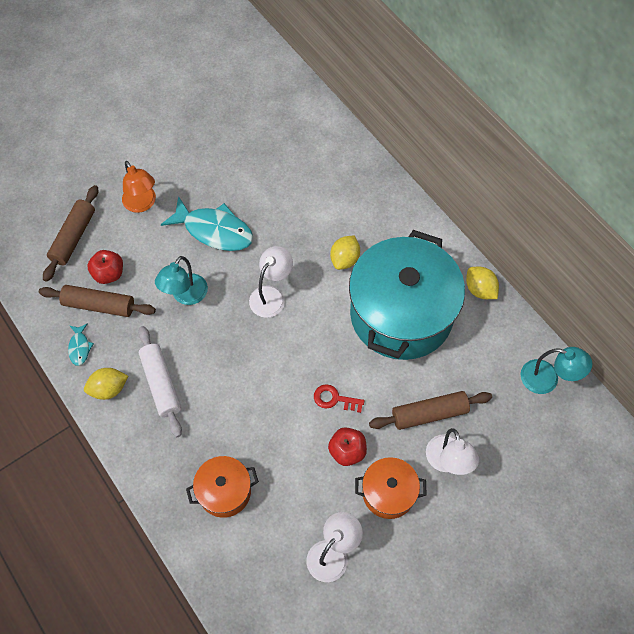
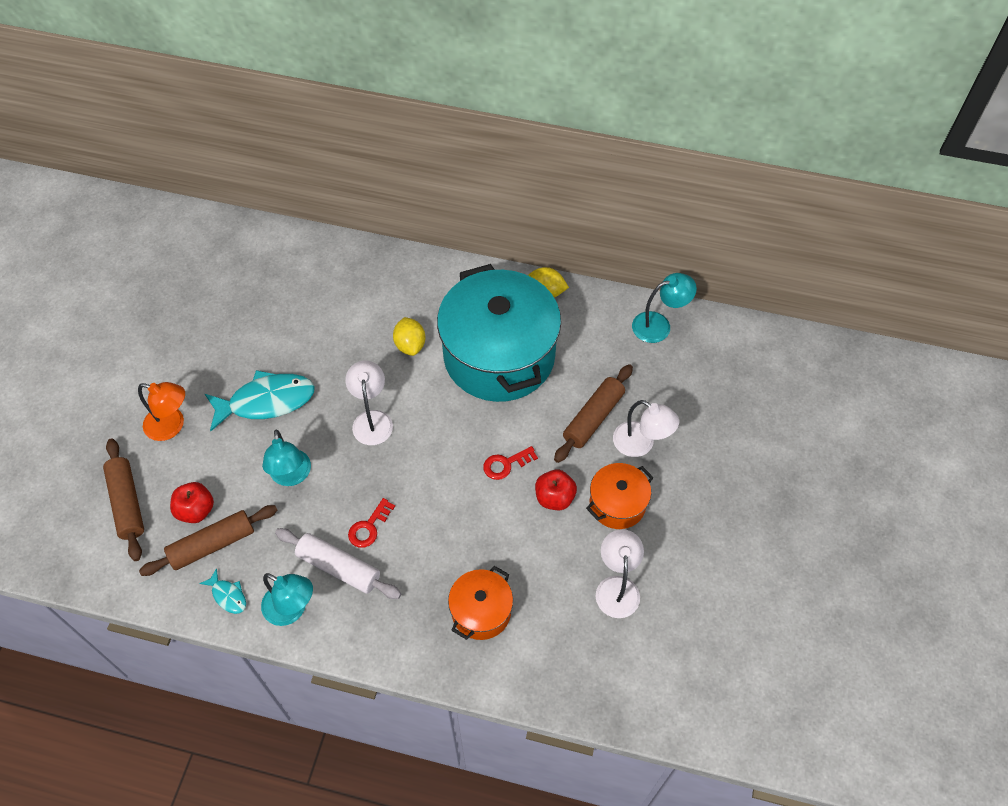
camera: 40 degrees left, 5 degrees down
yellow lemon [84,368,128,400] -> turquoise lamp [261,573,313,626]
none -> red key [348,498,395,548]

